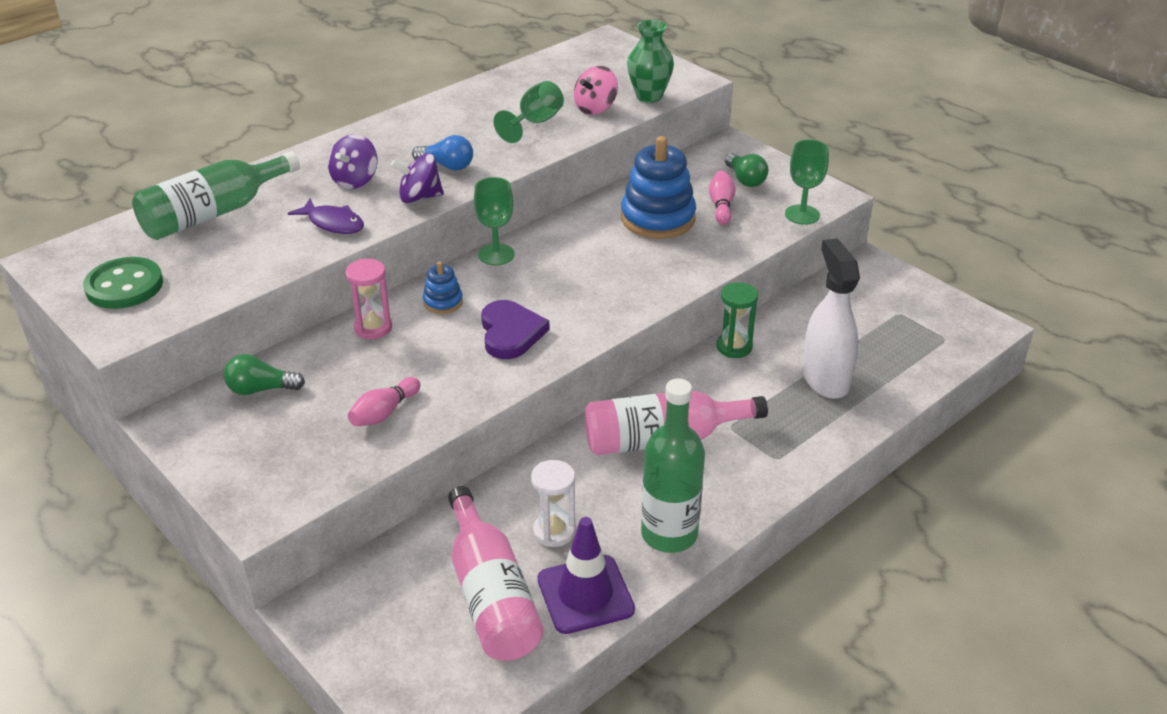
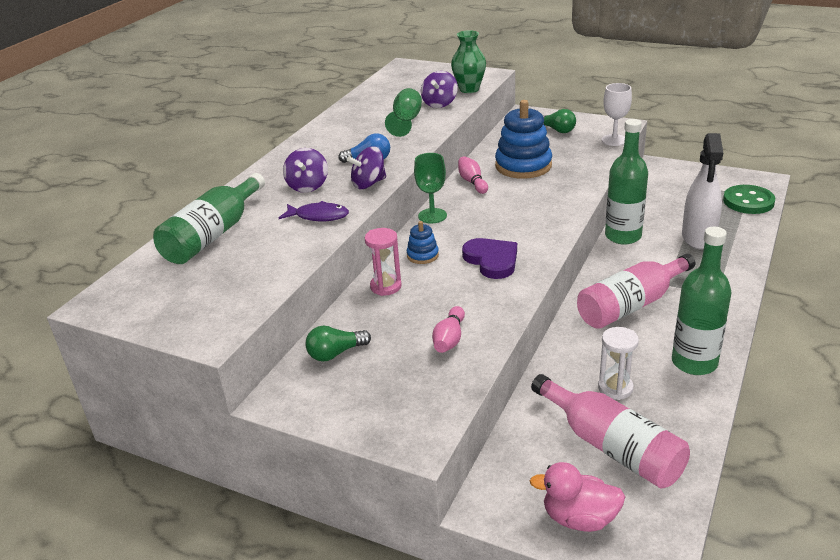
camera: 20 degrees left, 5 degrees down
green button [83,257,163,309] -> green button moved to [723,185,775,214]
purple traffic cone [538,517,635,634] -> none
pink spinning top [574,66,618,115] -> purple spinning top [421,71,458,108]
pink bowling pin [709,171,736,225] -> pink bowling pin moved to [458,156,488,194]
green hourglass [717,282,758,358] -> green bottle [605,119,648,245]
green goblet [785,140,829,225] -> white goblet [602,83,632,146]
white spray bottle [802,238,860,399] -> white spray bottle turned 135 degrees counterclockwise [682,133,723,249]
none -> pink duck [530,462,625,532]

